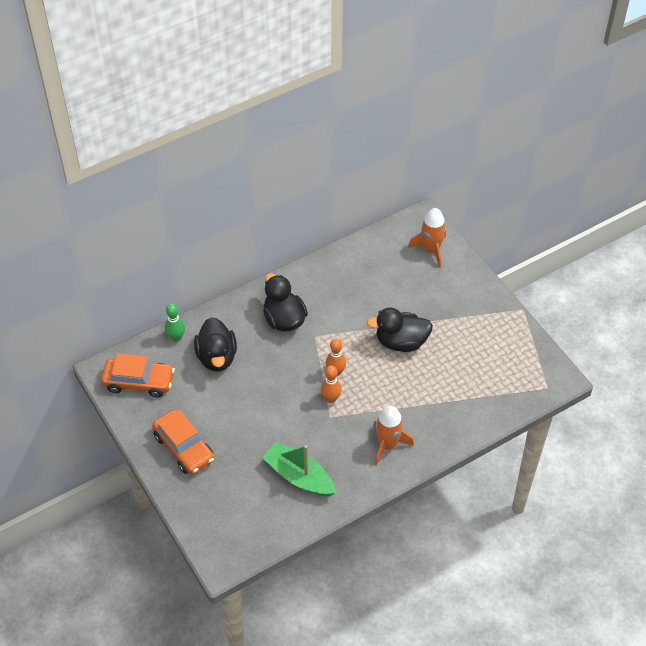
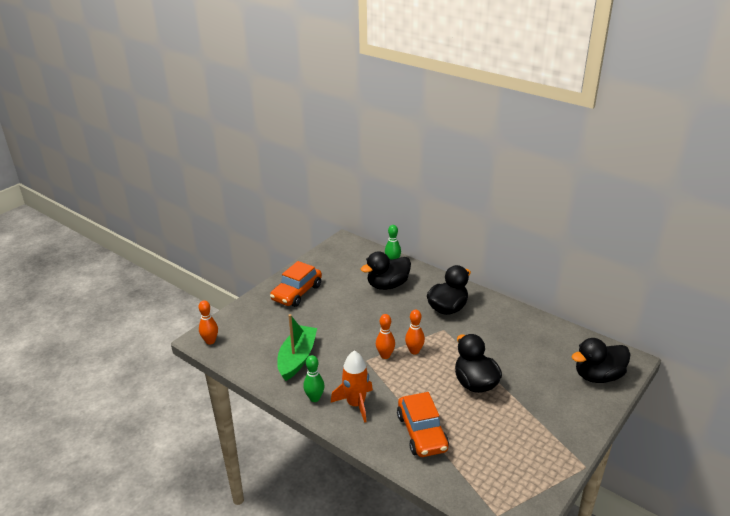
camera: 70 degrees right, 20 degrees down
orange car [101,353,175,397] -> orange car moved to [397,392,449,457]
orange rocket [408,208,446,268] -> black duck [571,338,631,383]
none -> orange bowling pin [199,300,218,344]
none -> green bowling pin [303,355,325,402]

